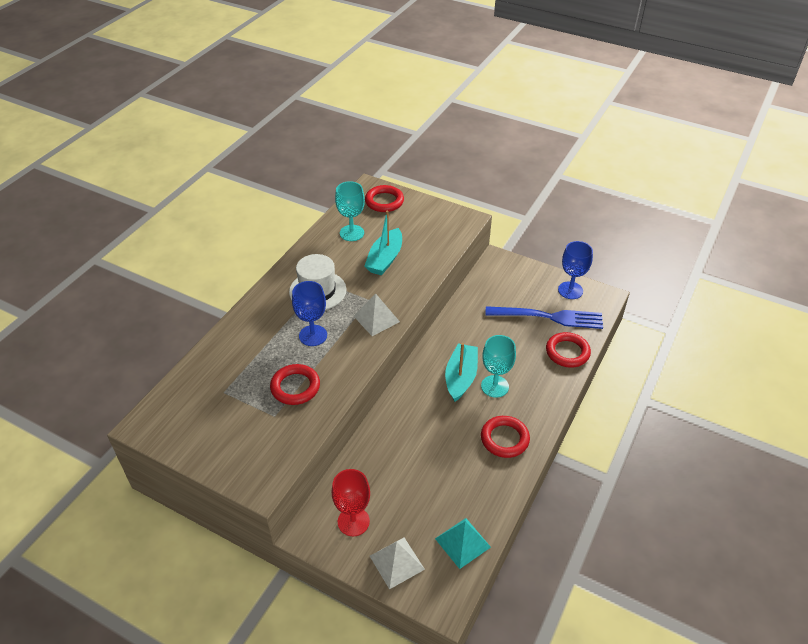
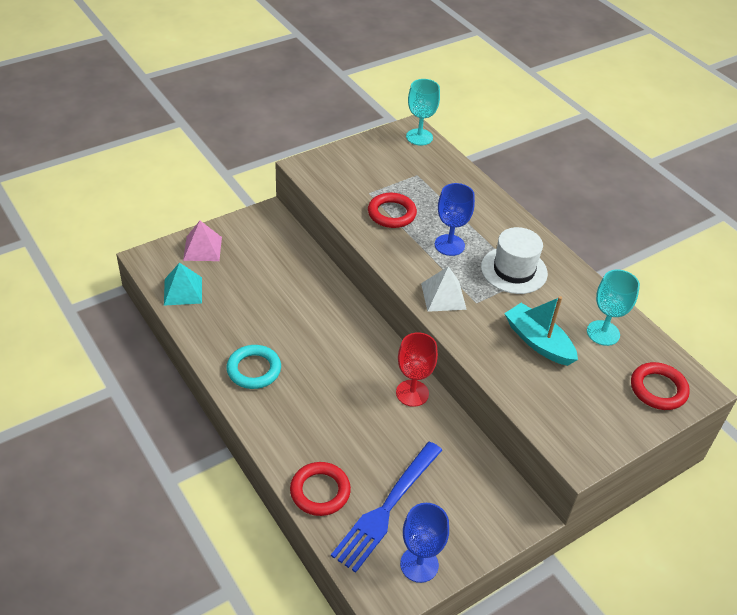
camera: 115 degrees right, 0 degrees up
red goblet [332,469,370,536] -> red goblet moved to [396,333,438,407]
white pyramid [370,538,425,589] -> pink pyramid [183,221,222,261]
turquoise boat [445,343,478,402] -> none
turquoise goblet [481,335,516,398] -> turquoise goblet moved to [406,79,440,145]
red ring [481,416,530,458] -> turquoise ring [227,345,281,389]

